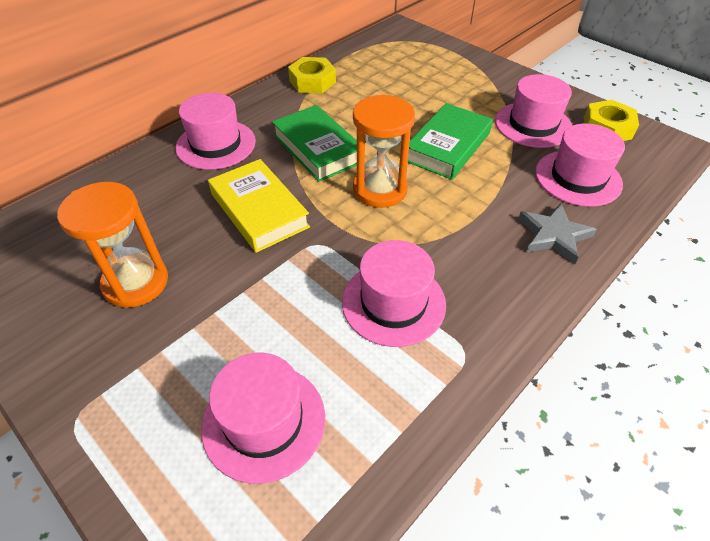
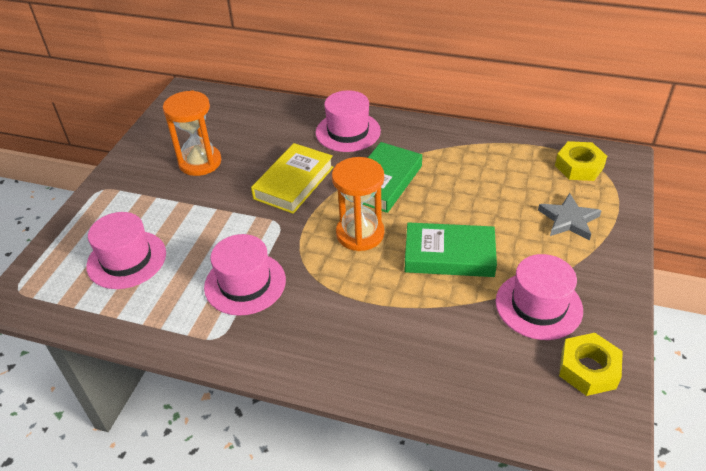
camera: 65 degrees right, 5 degrees down
yellow nut [288,57,336,93] -> yellow nut moved to [555,141,607,181]
grey star [518,204,597,264] -> grey star moved to [538,193,602,240]
pink hat [535,123,625,207] -> none

